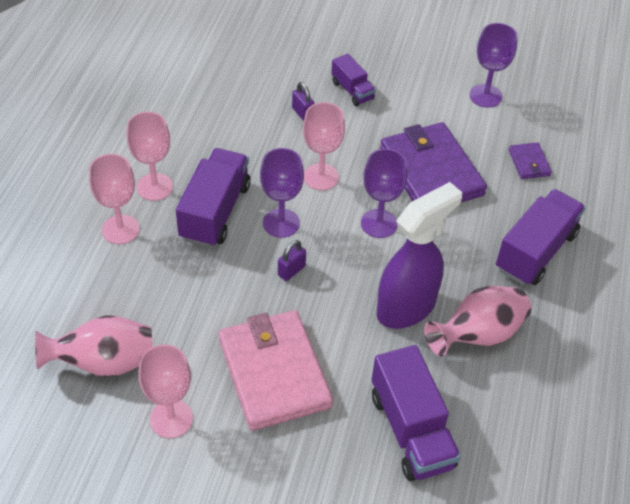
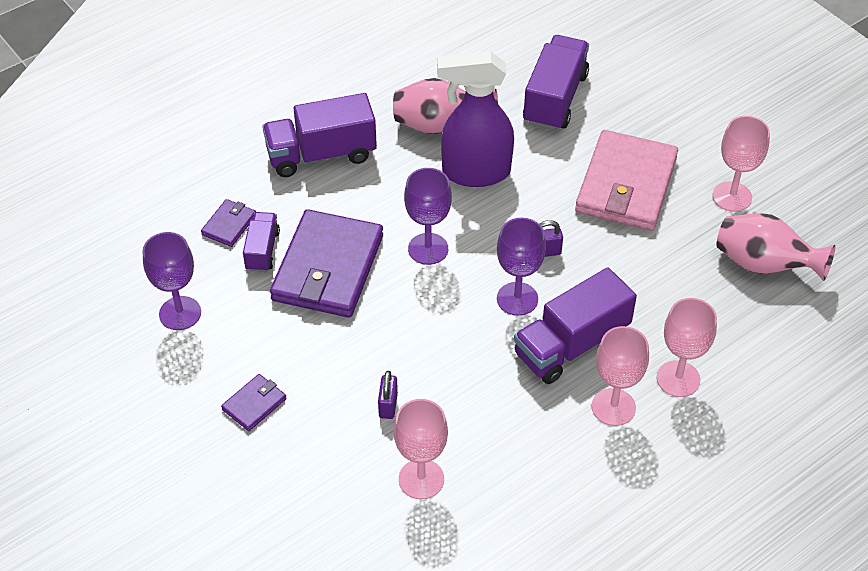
camera: 140 degrees left, 0 degrees up
pink goblet [303,102,345,190] -> pink goblet moved to [394,399,448,499]
purple truck [331,54,376,106] -> purple truck moved to [243,212,280,272]
none -> purple wallet [221,374,287,431]

